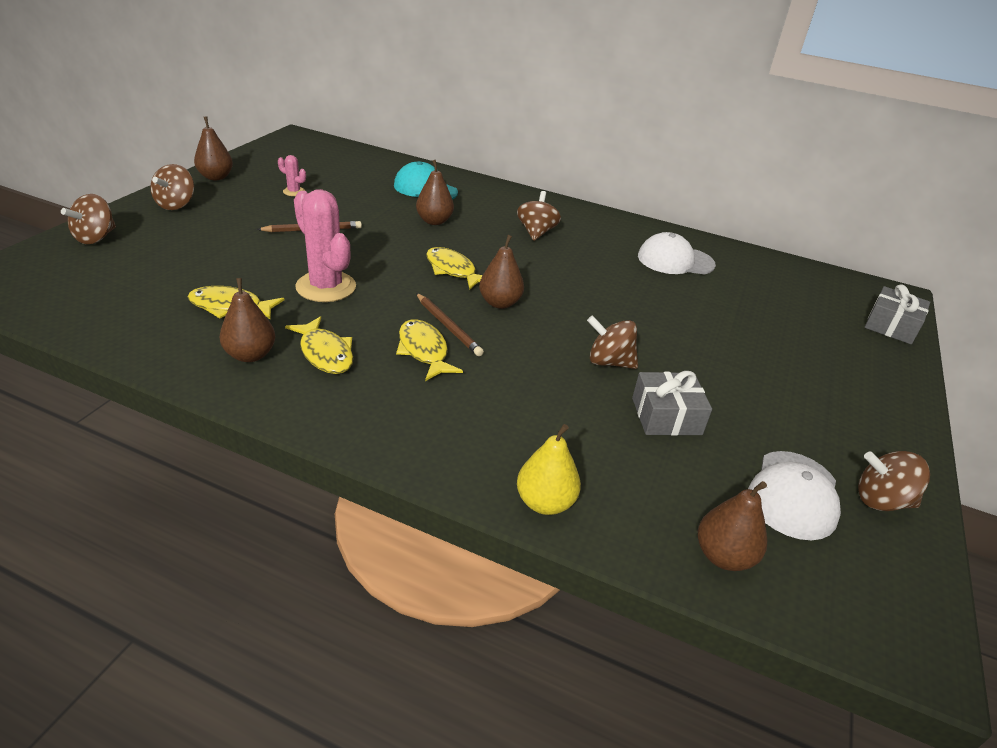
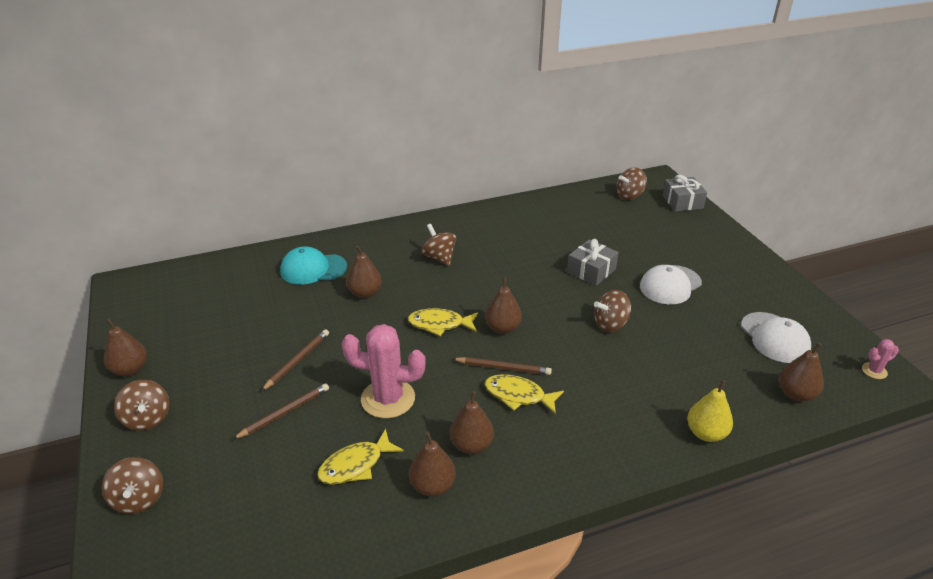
camera: 40 degrees left, 0 degrees up
pink cactus [278,155,306,196] -> pink cactus moved to [862,339,899,379]
yellow fish [285,316,353,374] -> brown pear [450,391,494,454]
grey gift [632,371,712,436] -> grey gift moved to [567,239,619,286]
white cap [638,232,716,274] -> white cap moved to [640,265,702,304]
brown spinning top [858,451,930,511] -> brown spinning top moved to [616,167,647,200]
none -> brown pencil [232,383,329,440]

